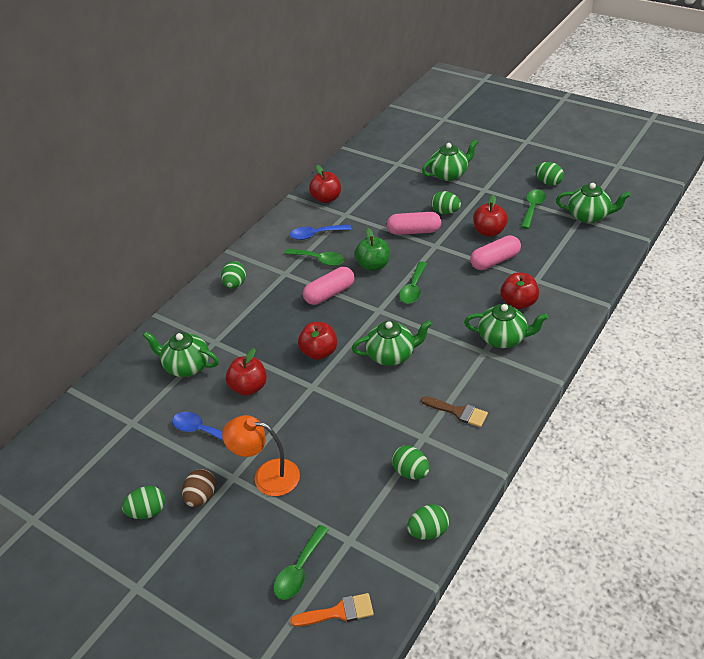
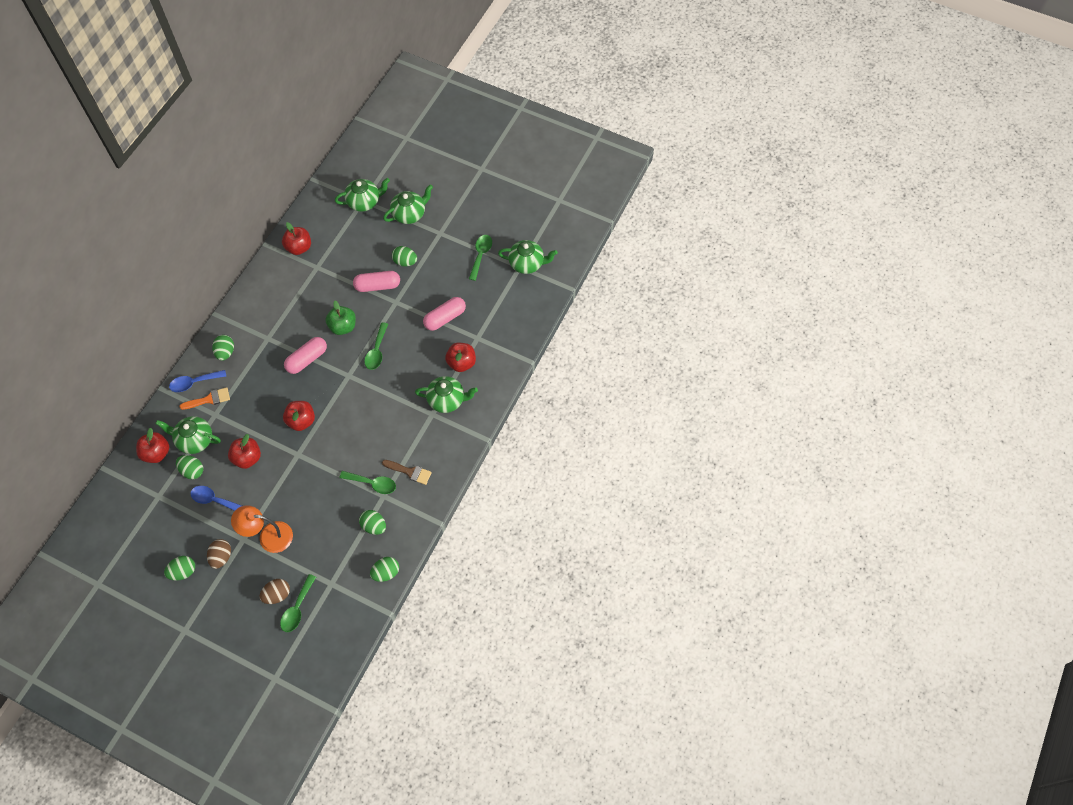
camera: 10 degrees left, 20 degrees up
green spoon [284,248,344,266] -> green spoon moved to [340,471,396,494]
blue spoon [290,225,352,240] -> blue spoon moved to [169,370,226,392]
orange brush [291,593,374,627] -> orange brush moved to [180,387,230,410]
green teapot [352,320,432,366] -> green teapot moved to [335,178,390,212]
red apple [473,195,508,237] -> red apple moved to [136,428,169,463]
green egg [535,162,564,186] -> green egg moved to [176,455,203,479]
none -> brown egg [260,579,290,604]

